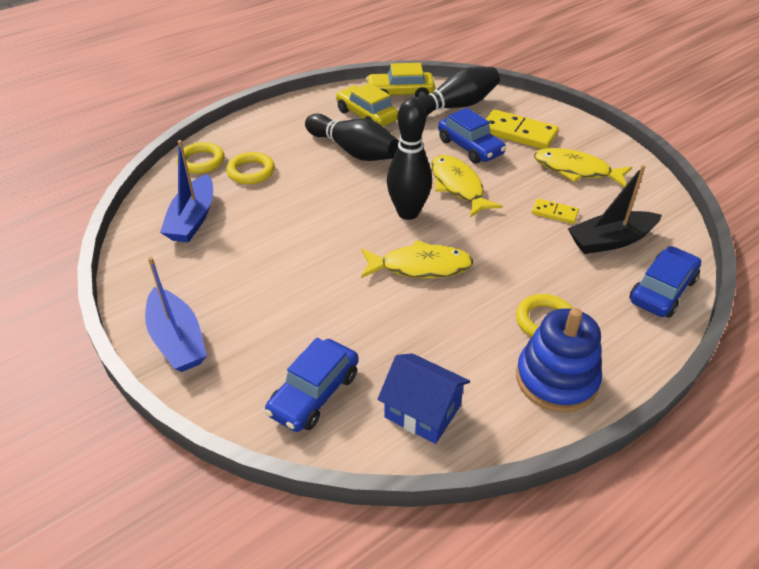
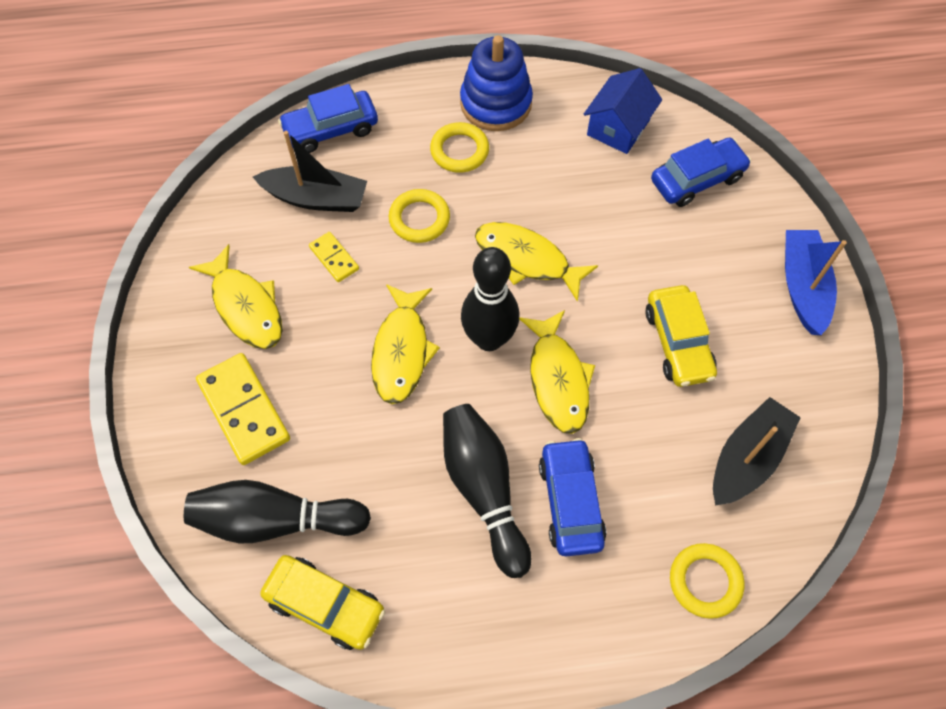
camera: 150 degrees left, 20 degrees up
blue boat [160,140,213,242] -> black boat [713,397,801,505]
yellow ring [226,152,275,184] -> yellow ring moved to [389,189,450,243]
yellow car [336,83,398,127] -> yellow car moved to [645,285,717,387]
blue house [377,353,470,444] -> blue house turned 60 degrees clockwise [584,68,662,154]
blue car [438,108,506,164] -> blue car moved to [539,438,607,556]
none -> yellow fish [519,310,595,434]

